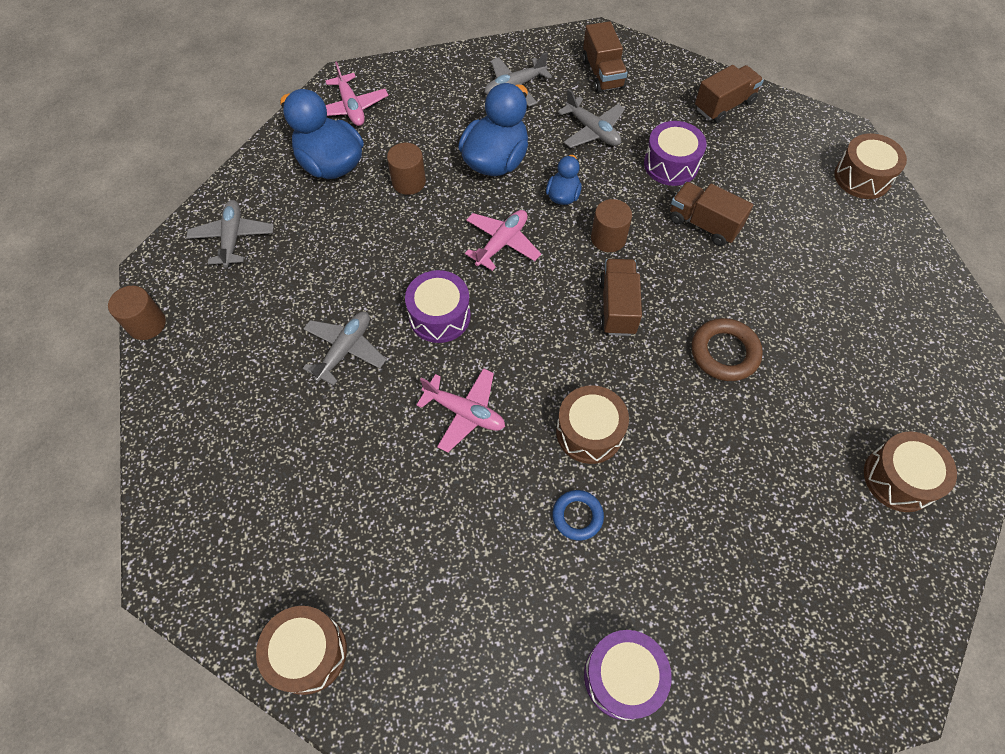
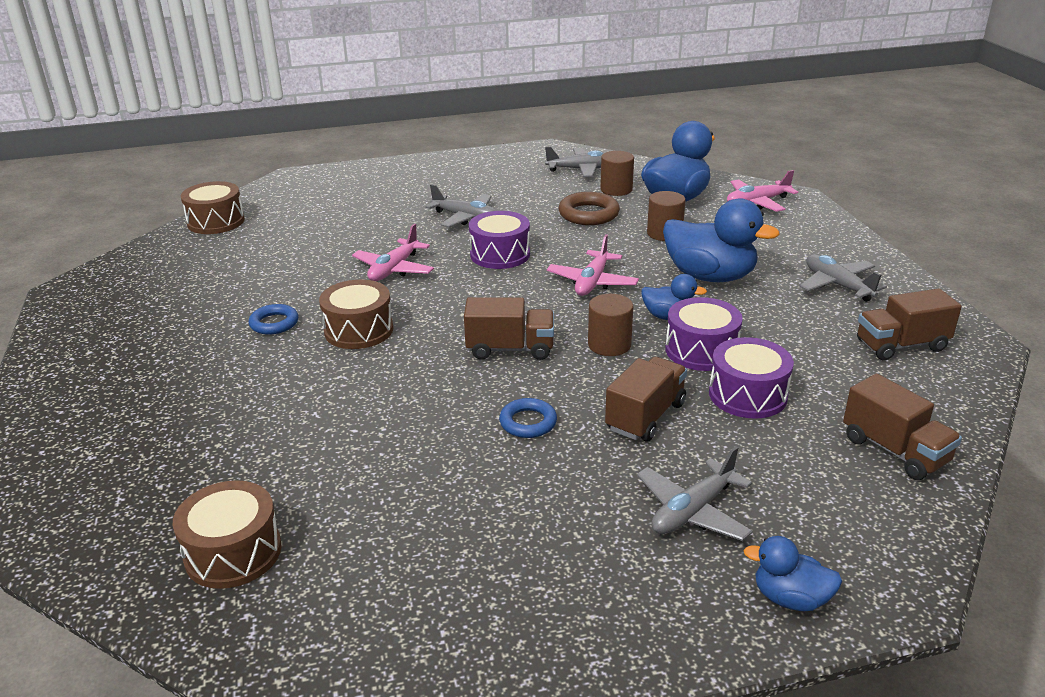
camera: 90 degrees right, 30 degrees down
brown cylinder [108,286,166,340] -> brown cylinder moved to [600,151,634,196]
pink plane [465,210,541,271] -> pink plane turned 75 degrees clockwise [547,234,639,296]
grey plane [558,89,625,148] -> grey plane moved to [637,446,753,541]
purple drum [584,630,671,720] -> purple drum moved to [665,297,743,371]
brown ring [692,318,763,381] -> brown ring moved to [559,192,620,225]
brown drum [834,133,907,199] -> blue duck [743,536,842,611]
none -> blue ring [499,398,557,438]

